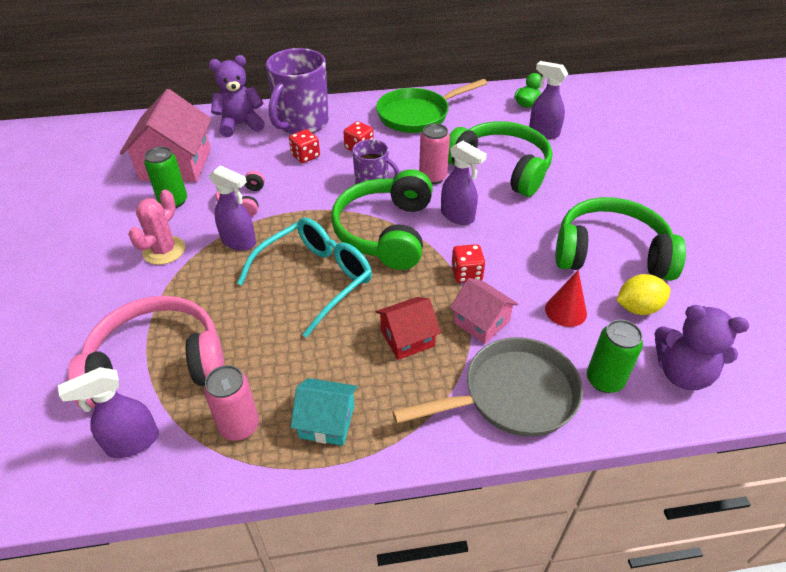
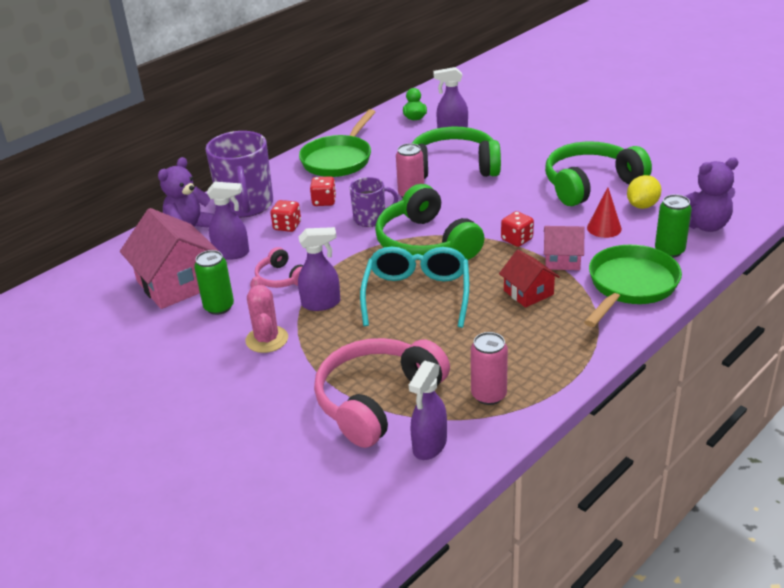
camera: 35 degrees left, 10 degrees down
turquoise house [291,378,358,446] -> none
red house [376,297,441,360] -> red house turned 60 degrees counterclockwise [499,250,560,308]
grey pan [392,337,583,437] -> green pan [584,245,682,327]
purple spray bottle [441,141,487,225] -> purple spray bottle moved to [207,182,249,260]

